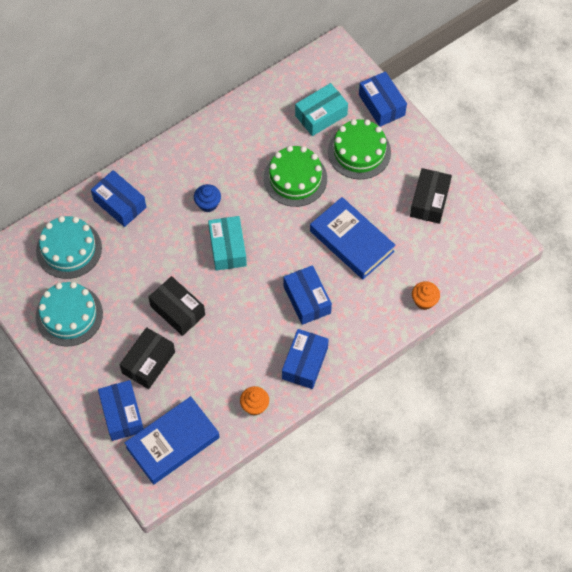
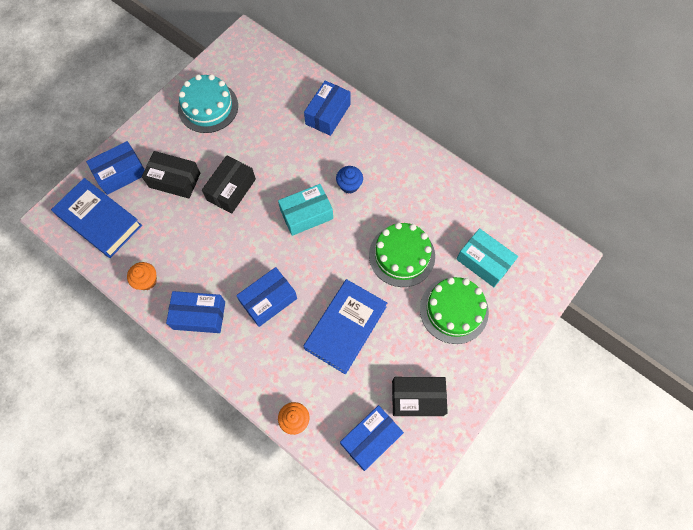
camera: 75 degrees right, 5 degrees up
turquoise cake [36,216,102,279] -> none
blue box [359,71,407,127] -> blue box moved to [340,405,404,471]

